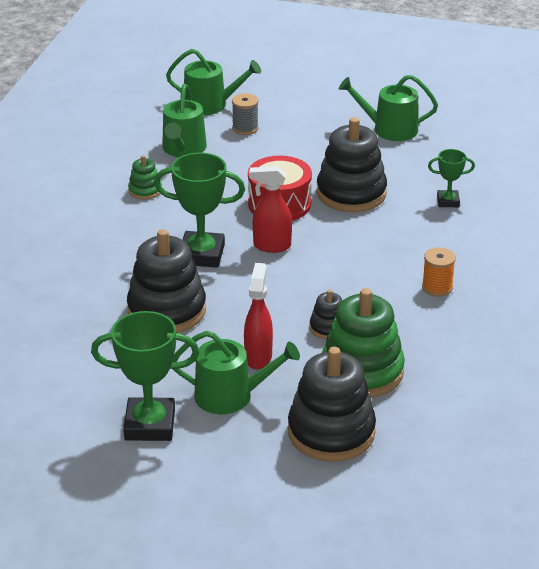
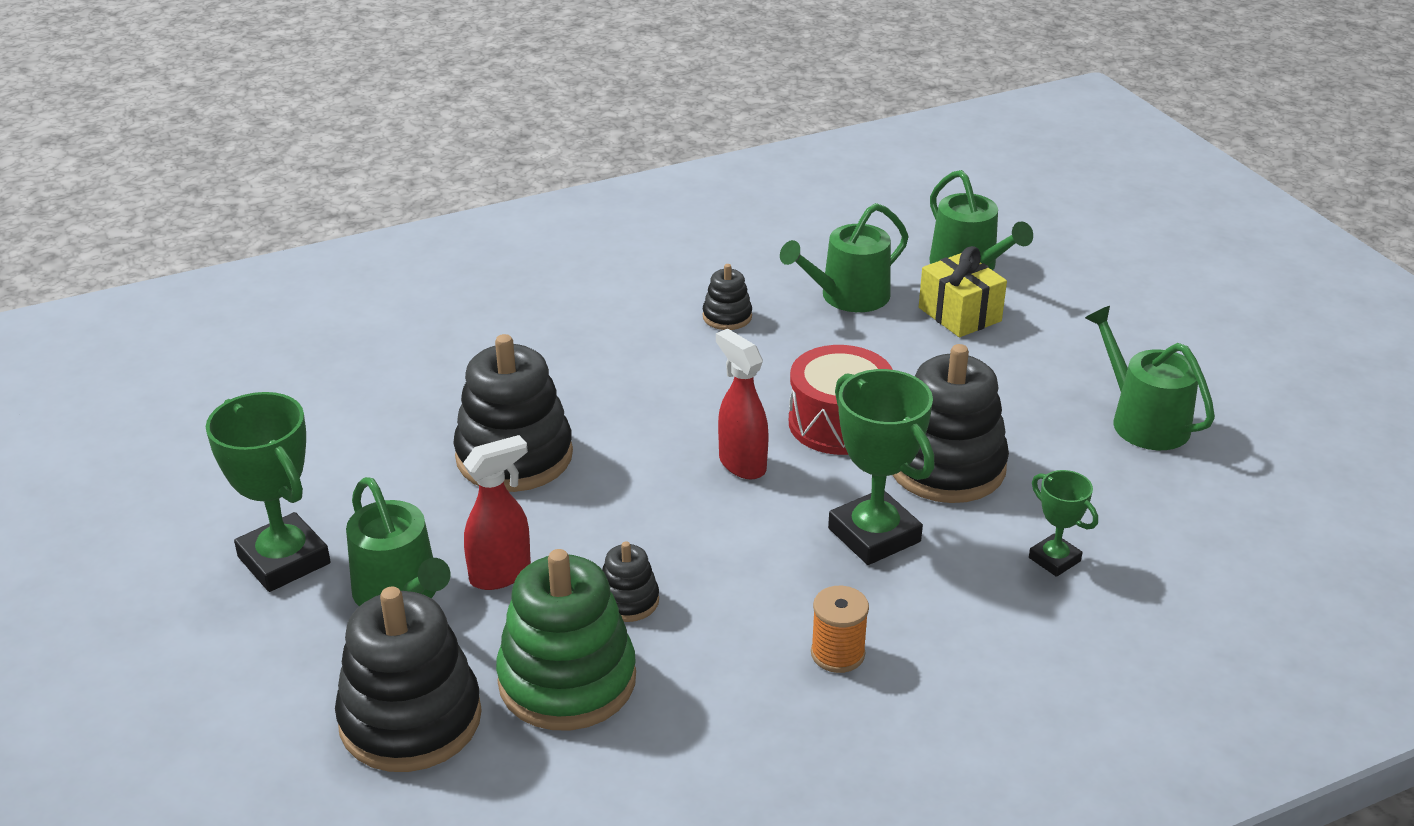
camera: 50 degrees right, 0 degrees up
green stacking toy [128,155,162,200] -> black stacking toy [703,264,752,330]
green trophy [154,152,245,268] -> green trophy moved to [828,369,935,565]
grey spool [232,93,259,135] -> yellow gift [919,246,1007,337]

